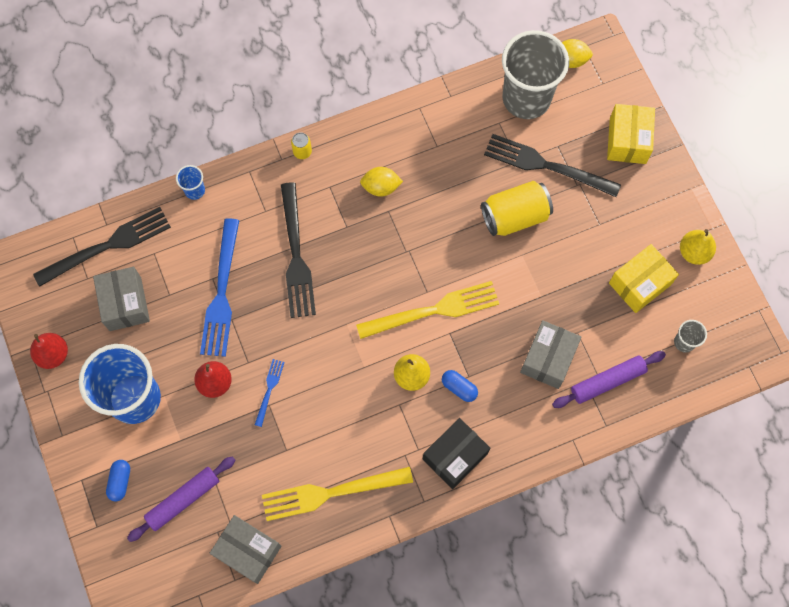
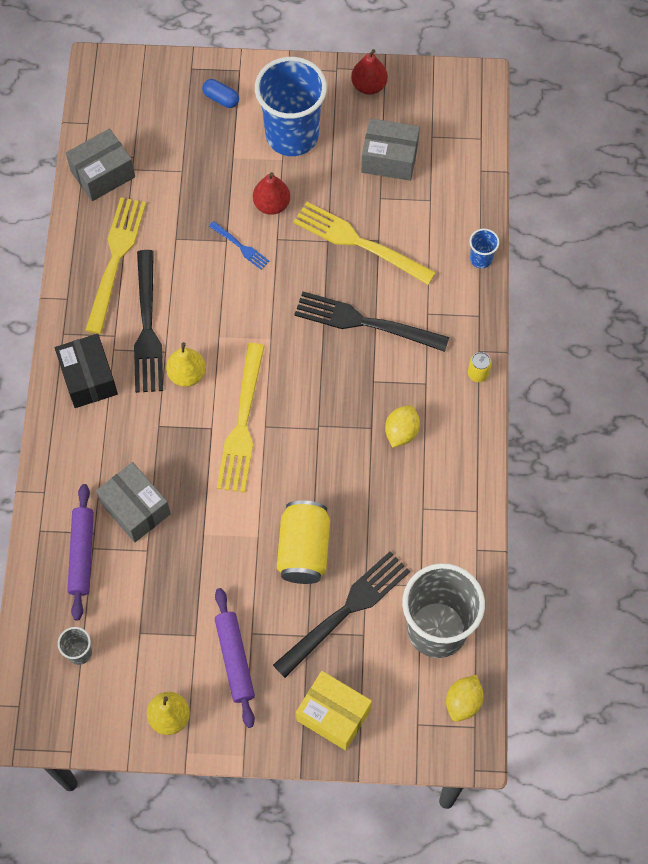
camera: 115 degrees right, 5 degrees down
black fork [33,207,171,287] -> black fork moved to [134,250,163,393]
purple rolling pin [127,456,235,542] -> purple rolling pin moved to [215,588,255,728]
blue fork [200,218,239,357] -> yellow fork [293,202,436,285]
blue capsule [442,370,478,402] -> none
yellow box [609,244,679,313] -> none

